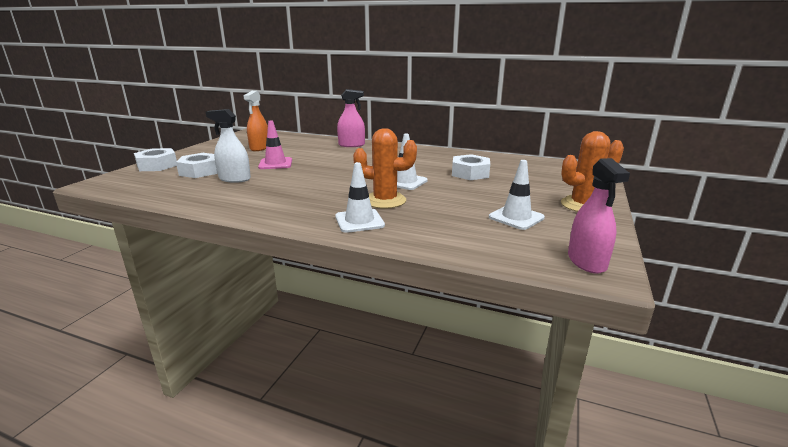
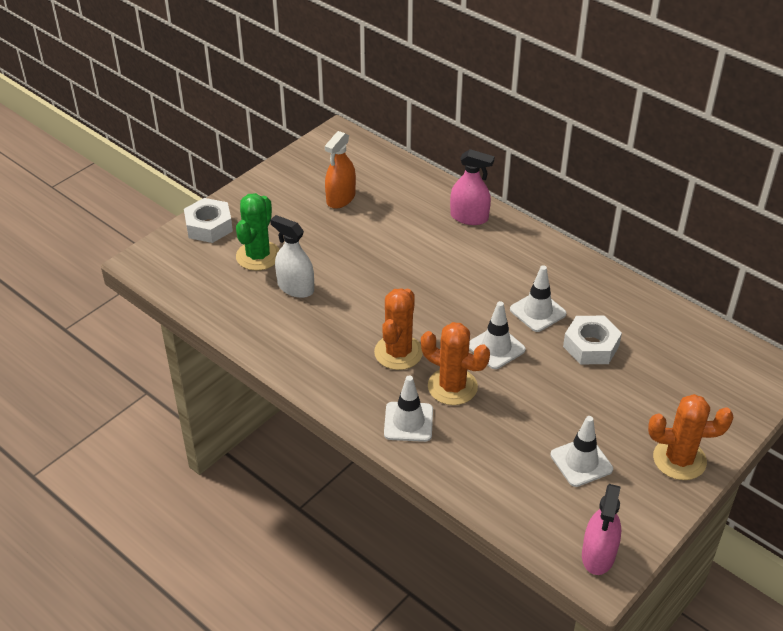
camera: 20 degrees right, 20 degrees up
white nut [176,153,217,178] -> green cactus [236,193,280,271]
pink traffic cone [258,120,292,169] -> none
none -> orange cactus [374,288,423,370]
none -> white traffic cone [510,265,566,332]

